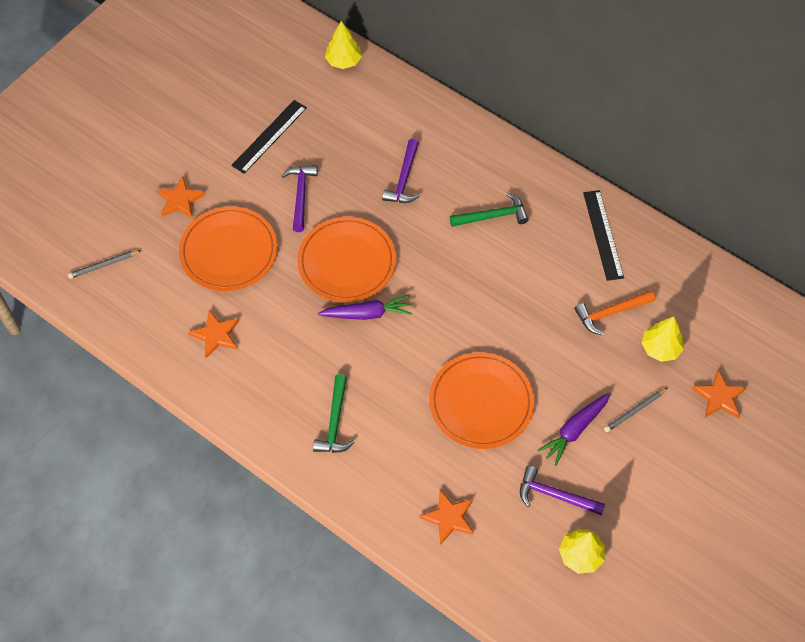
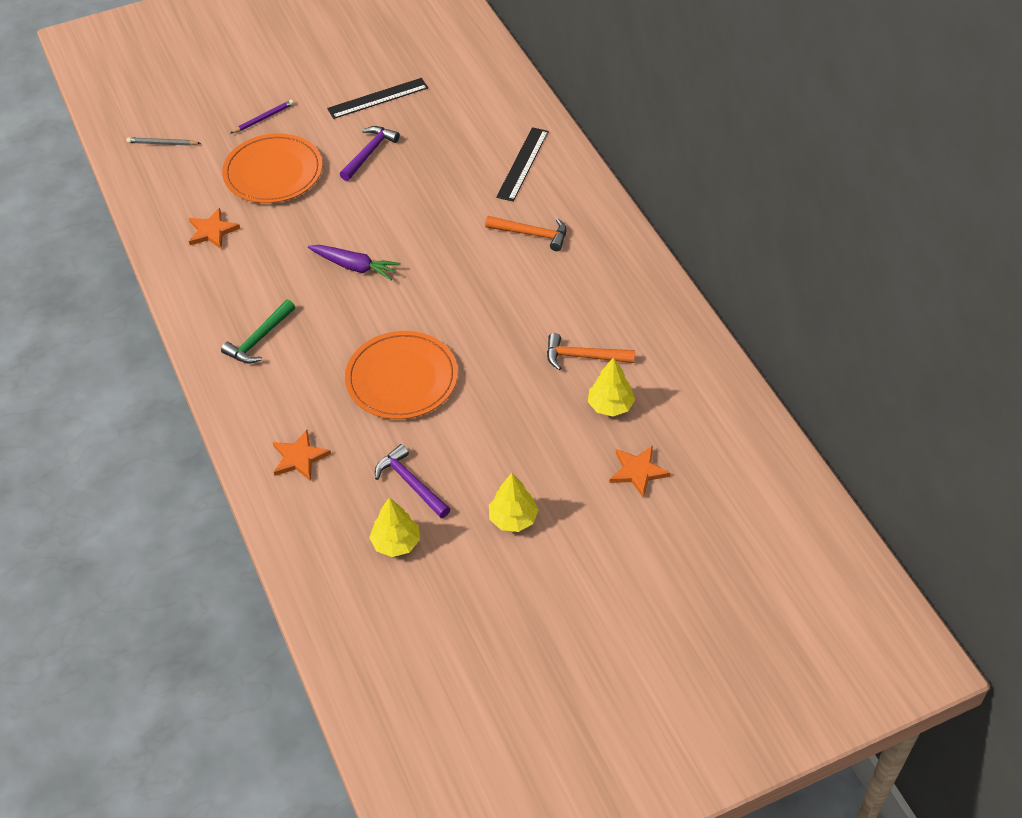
camera: 30 degrees right, 10 degrees down
orange star [156,176,206,218] -> purple pencil [230,100,294,134]
orange plate [297,217,396,302] -> none
yellow tree [325,21,362,69] -> yellow tree moved to [489,473,539,532]
purple hammer [382,139,420,203] -> none
green hammer [450,193,529,227] -> orange hammer [485,216,567,251]
purple carrot [538,392,611,466] -> none
black ruler [583,190,624,281] -> black ruler moved to [496,127,549,202]
grey pencil [604,388,667,432] -> none

